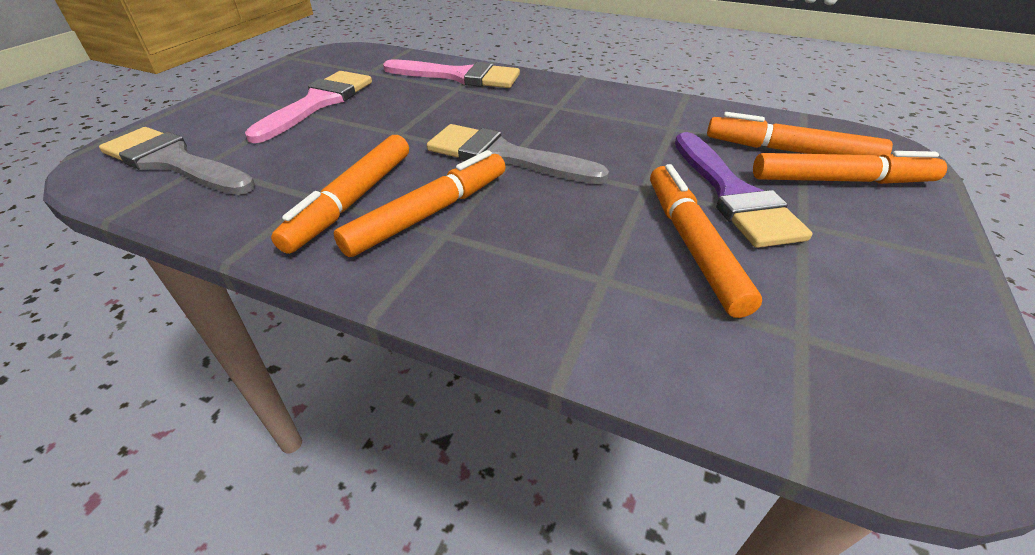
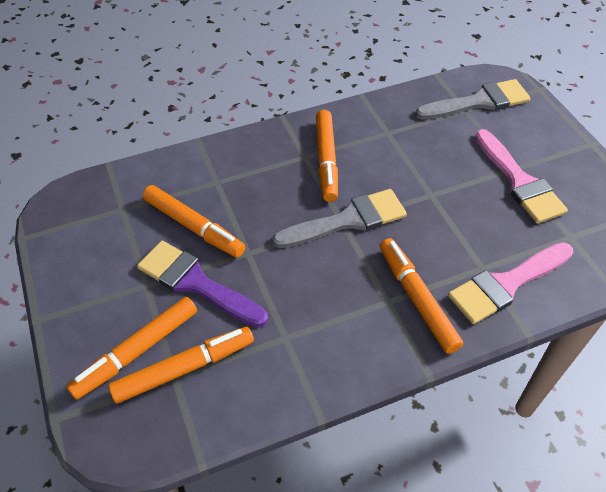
camera: 135 degrees right, 10 degrees up
orange marker [271,135,409,254] -> orange marker moved to [380,238,463,354]

